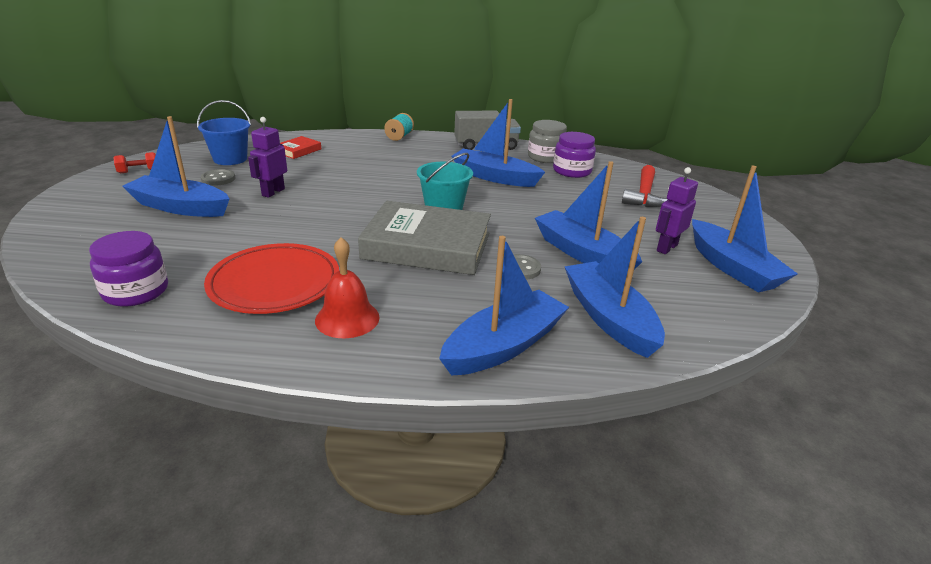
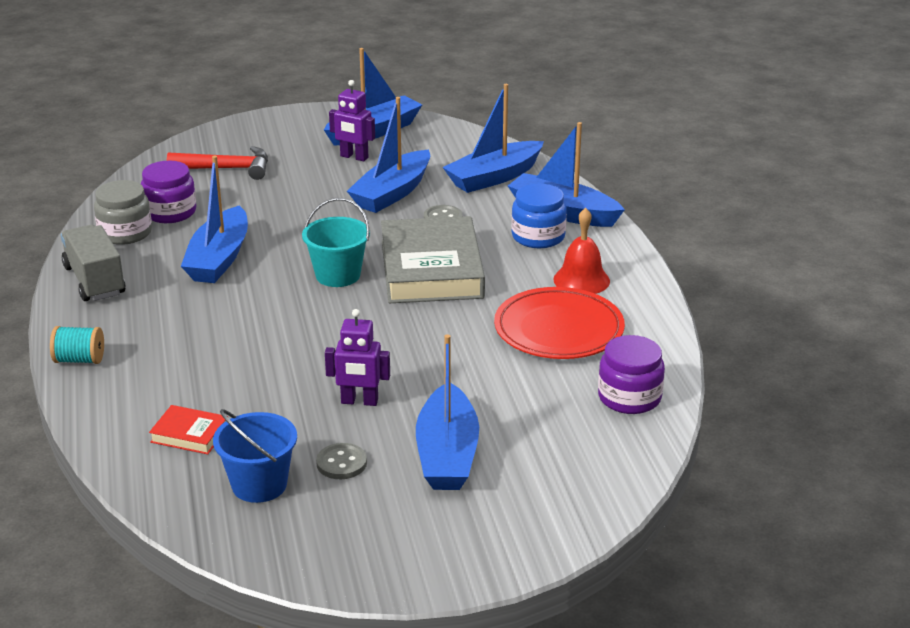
camera: 105 degrees left, 0 degrees up
red dumbbell [113,152,156,173] -> none
none -> blue jar [511,183,567,248]

